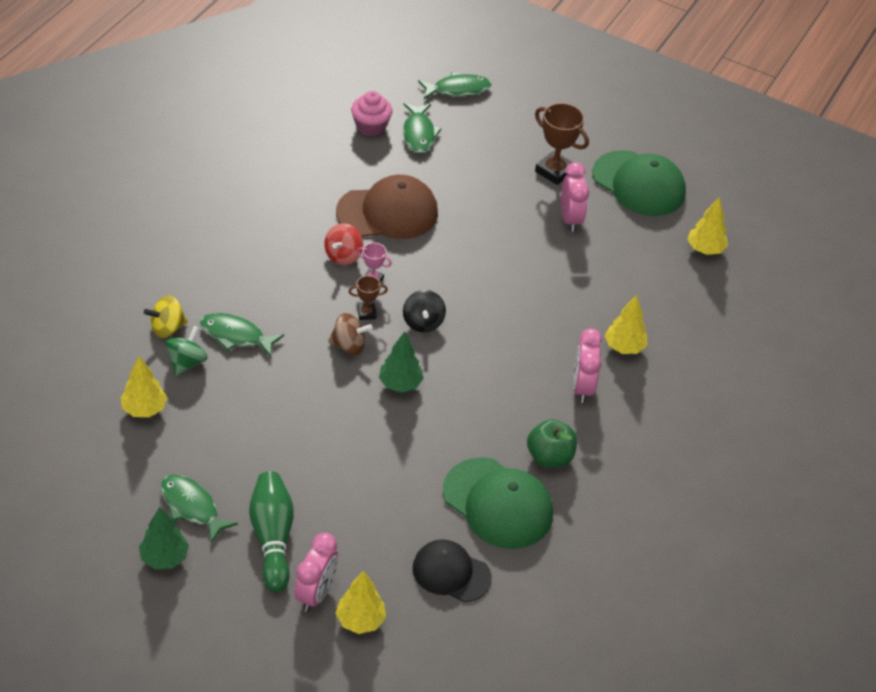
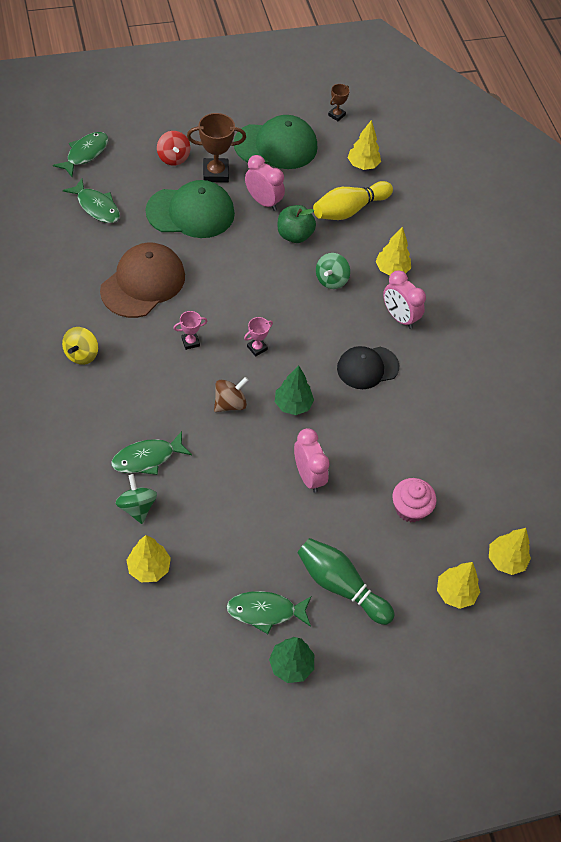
camera: 45 degrees left, 10 degrees up
yellow spinning top [144,295,188,338] -> yellow spinning top moved to [62,327,98,365]
pink clock [294,533,338,612] -> pink clock moved to [294,428,330,493]
red spinning top [324,223,363,265] -> red spinning top moved to [157,131,190,166]
brown trophy [348,275,388,320] -> brown trophy moved to [328,84,350,121]
pink cupcake [351,91,392,136] -> pink cupcake moved to [392,478,436,522]
black spinning top [403,290,446,332] -> pink trophy [244,317,273,357]
black cap [413,539,492,602] -> black cap moved to [337,346,399,389]
green cap [443,457,553,549] -> green cap moved to [146,180,235,238]
green apple [527,419,577,468] -> green apple moved to [278,205,316,243]
none -> yellow bowling pin [313,181,393,220]
none -> green spinning top [316,253,350,289]
none -> yellow tree [489,528,531,575]

